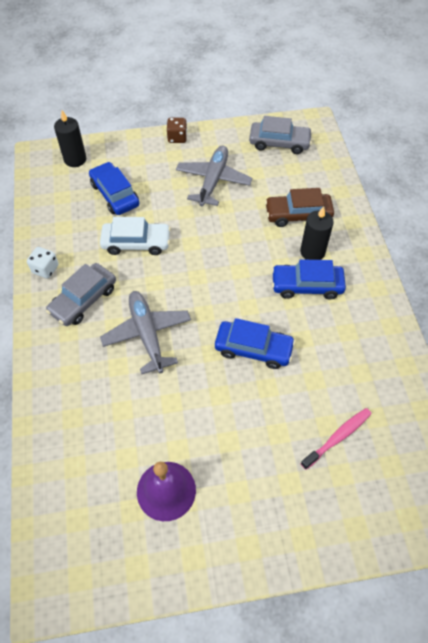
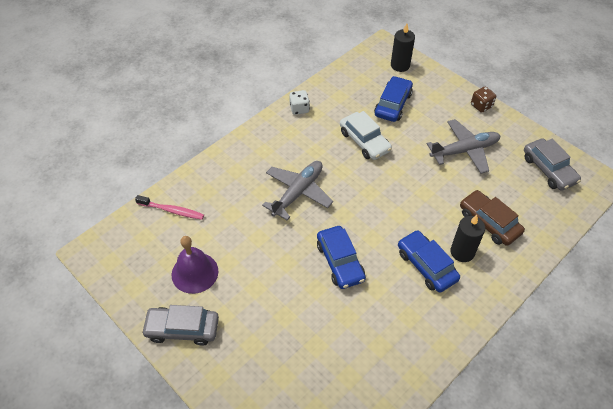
camera: 55 degrees right, 5 degrees down
grey car [46,263,116,326] -> grey car moved to [141,305,219,346]
pink toothbrush [300,408,371,470] -> pink toothbrush moved to [135,195,204,220]

